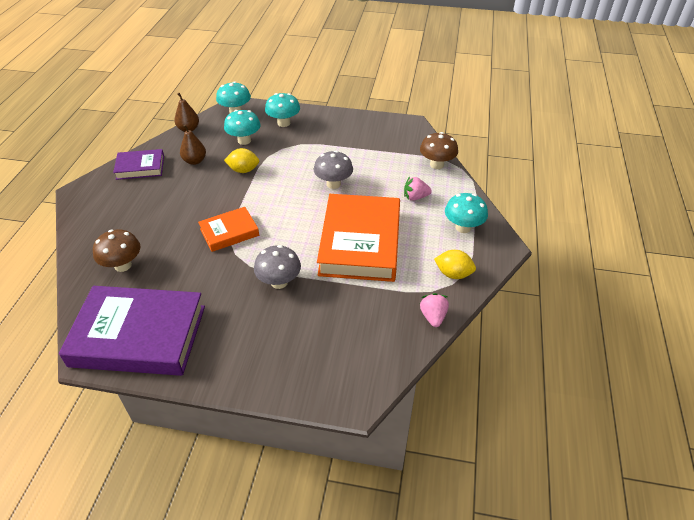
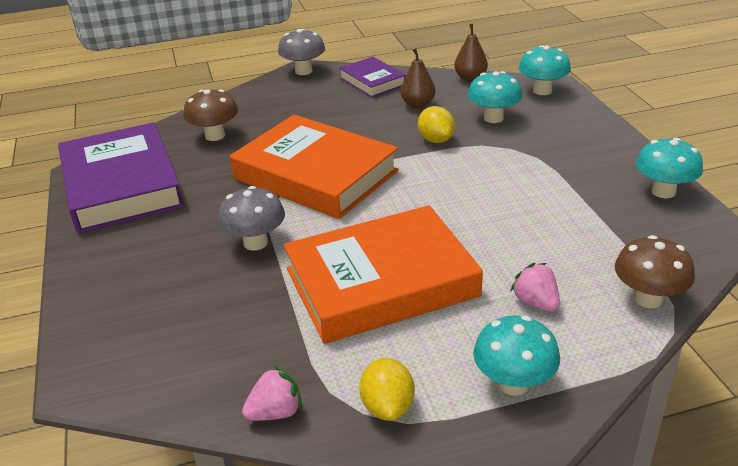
camera: 65 degrees right, 10 degrees down
orange book [198,207,259,252] -> orange book [230,115,399,219], size x1.95
turquoise mushroom [265,93,300,127] -> turquoise mushroom moved to [636,138,703,199]
grey mushroom [314,150,353,189] -> grey mushroom moved to [278,29,325,75]

